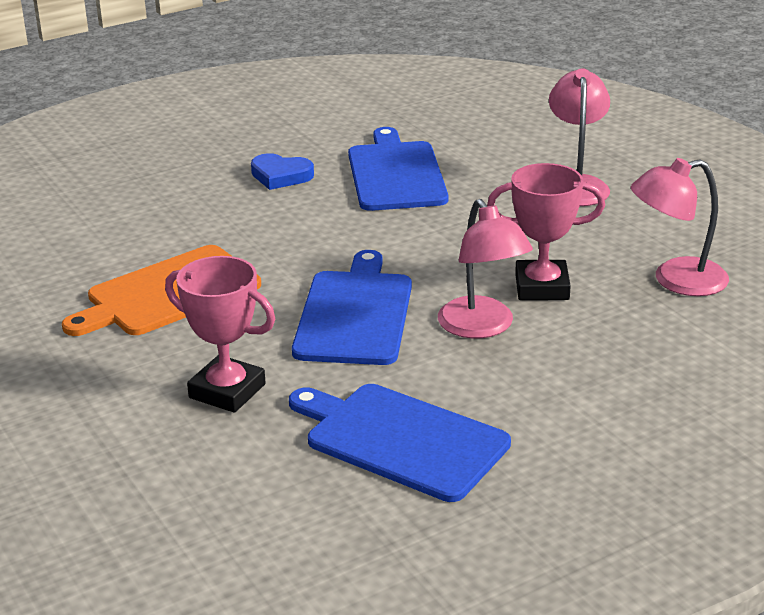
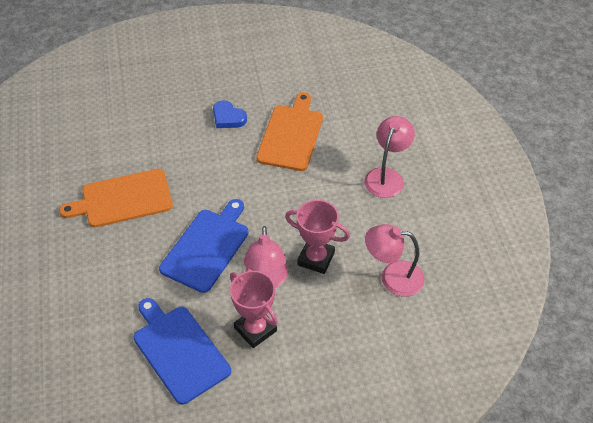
camera: 20 degrees right, 20 degrees up
pink trophy [165,256,275,413] -> pink trophy moved to [230,271,278,348]
blue cutting board [348,127,448,211] -> orange cutting board [256,92,323,171]

